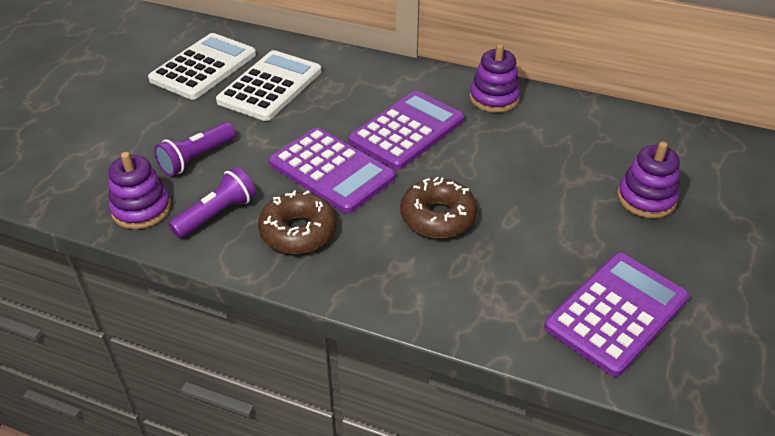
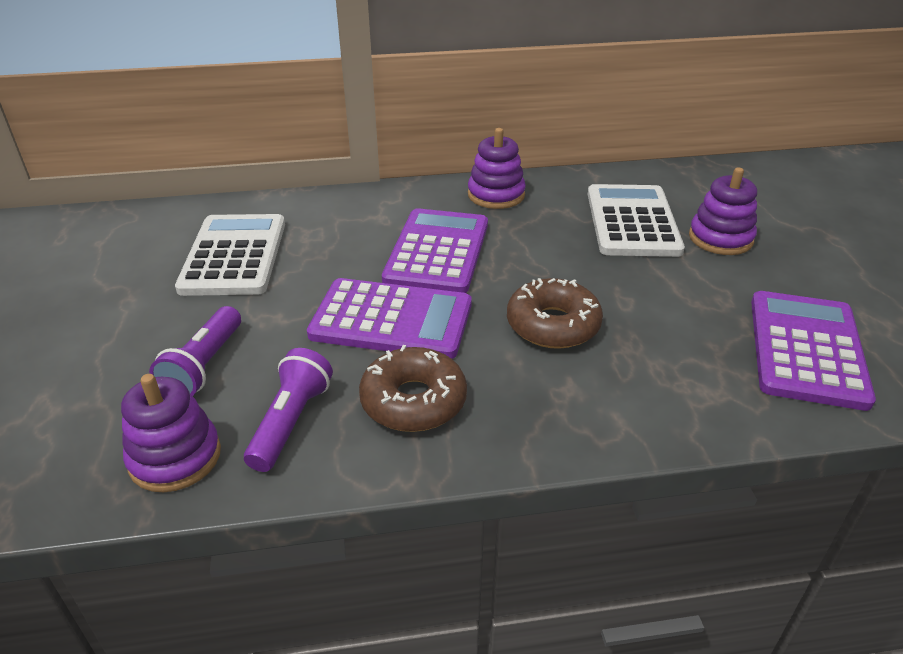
camera: 30 degrees left, 5 degrees down
white calculator [148,33,256,100] -> white calculator moved to [587,184,685,257]

